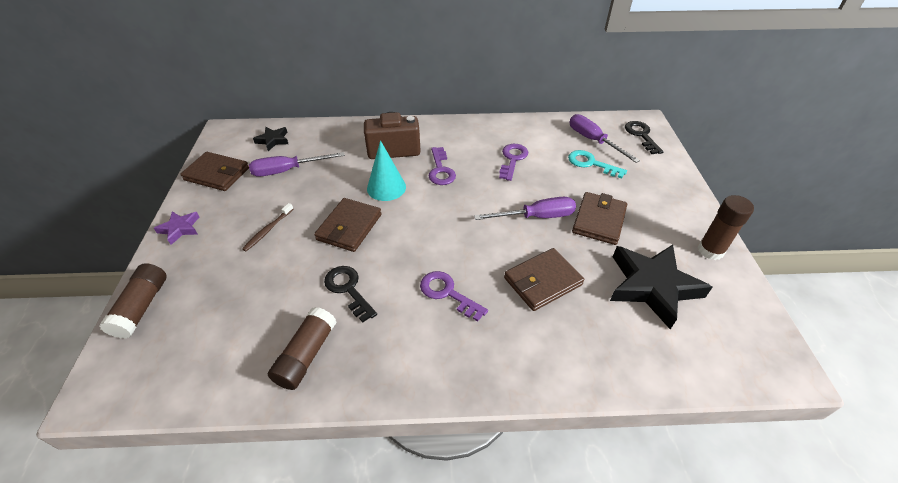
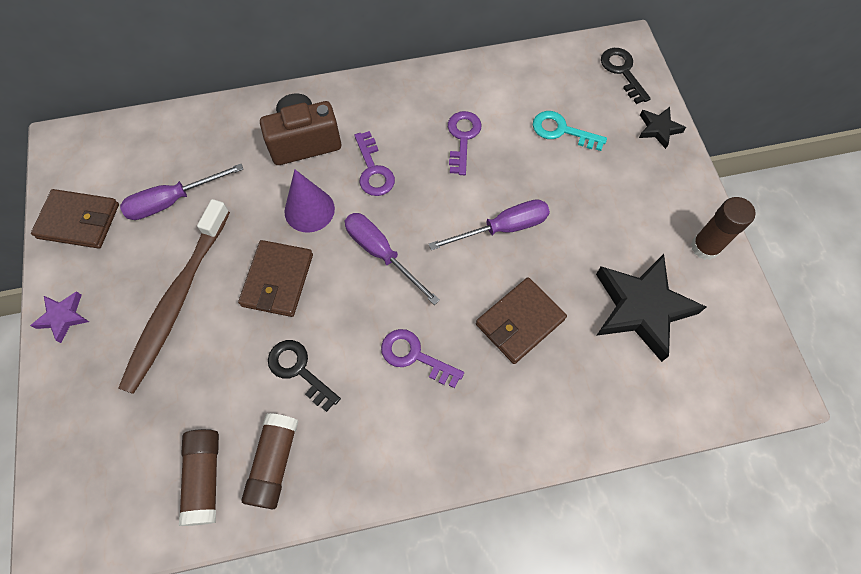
camera: 10 degrees left, 20 degrees up
brown glue stick [99,263,167,339] -> brown glue stick moved to [179,429,219,526]
brown toothbrush [242,203,293,251] -> brown toothbrush [118,199,230,394], size x2.44
black star [253,127,288,151] -> black star moved to [639,107,686,149]
turquoise cone [367,140,406,201] -> purple cone [284,169,335,233]
purple screwdriver [569,114,640,163] -> purple screwdriver moved to [345,213,440,305]
brown wallet [572,192,627,245] -> none

